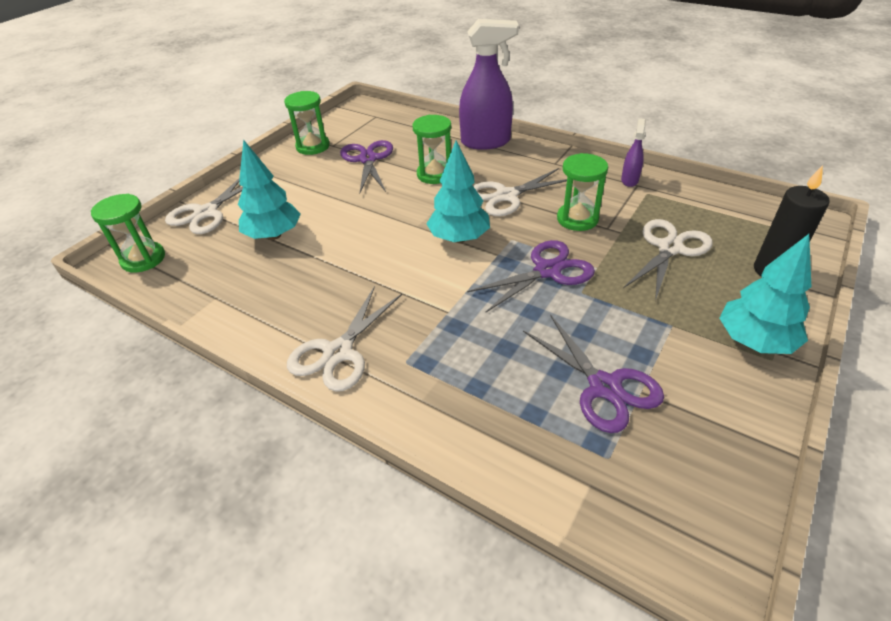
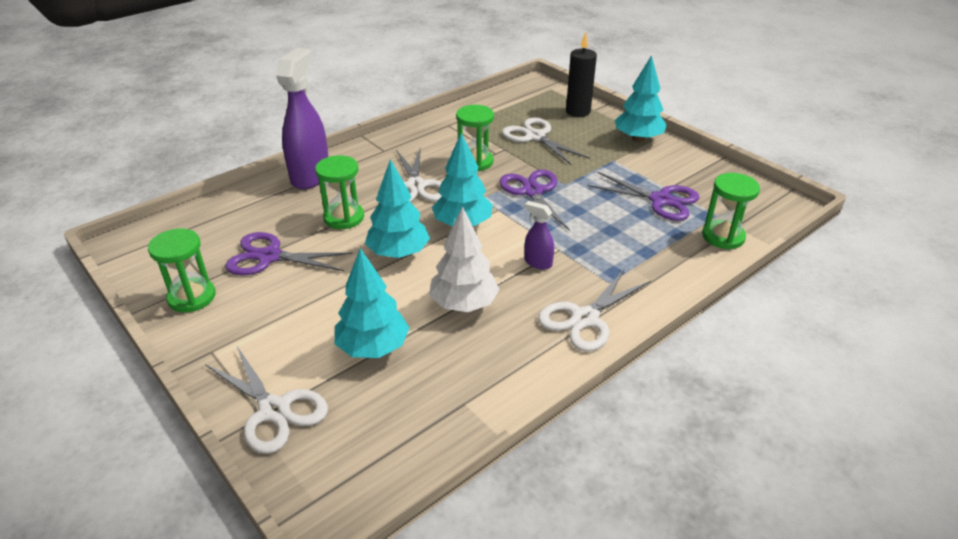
camera: 75 degrees left, 5 degrees down
green hourglass [91,194,165,273] -> green hourglass moved to [702,173,760,249]
white scissors [287,286,402,392] -> white scissors turned 90 degrees clockwise [538,268,651,352]
purple scissors [523,315,664,433] -> purple scissors turned 45 degrees clockwise [587,172,700,221]
purple spray bottle [621,118,646,187] -> purple spray bottle moved to [524,201,554,270]
none -> turquoise tree [365,159,430,258]
none -> white tree [429,206,500,312]

